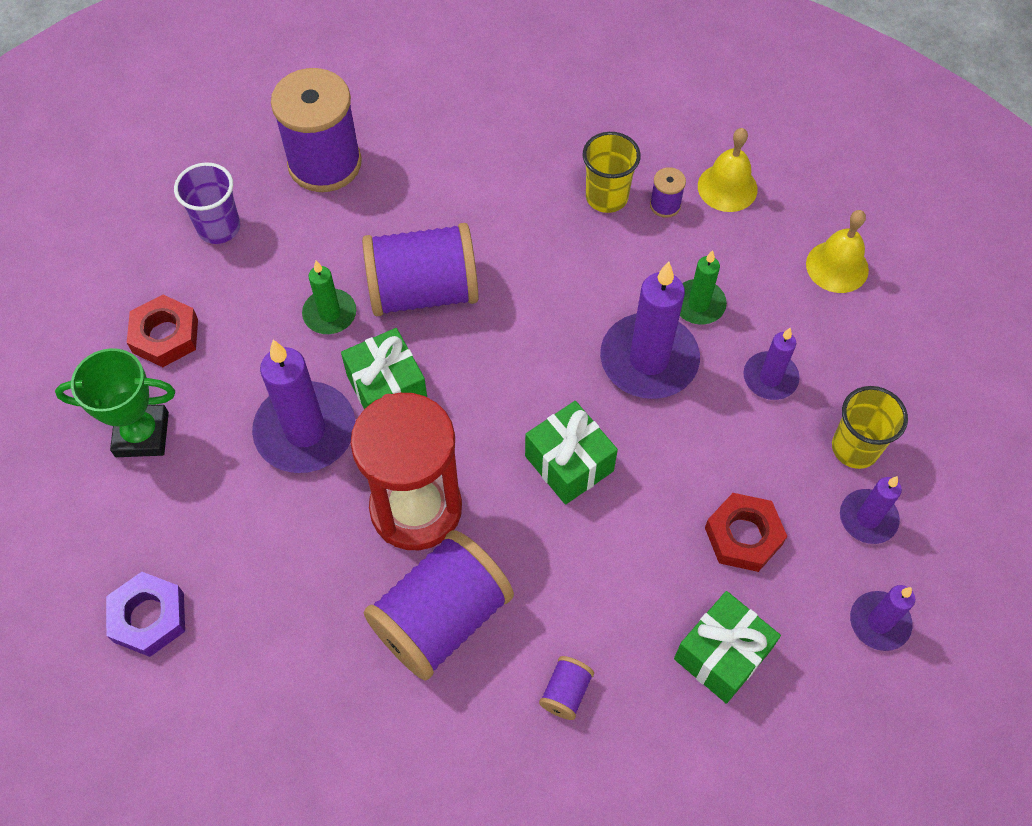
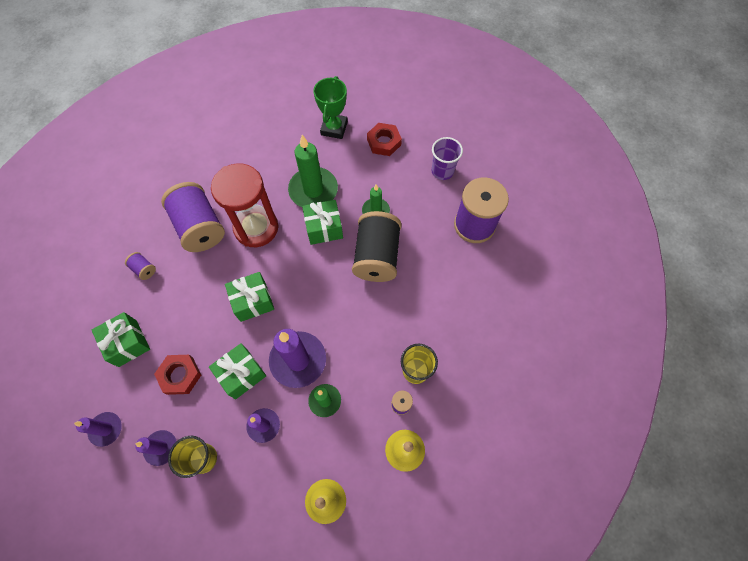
camera: 105 degrees right, 5 degrees up
purple nut [106,572,185,657] -> none
purple candle [252,340,355,473] -> green candle [288,135,338,207]
purple spool [362,223,478,316] -> black spool [352,211,401,282]
none -> green gift [209,343,266,399]

